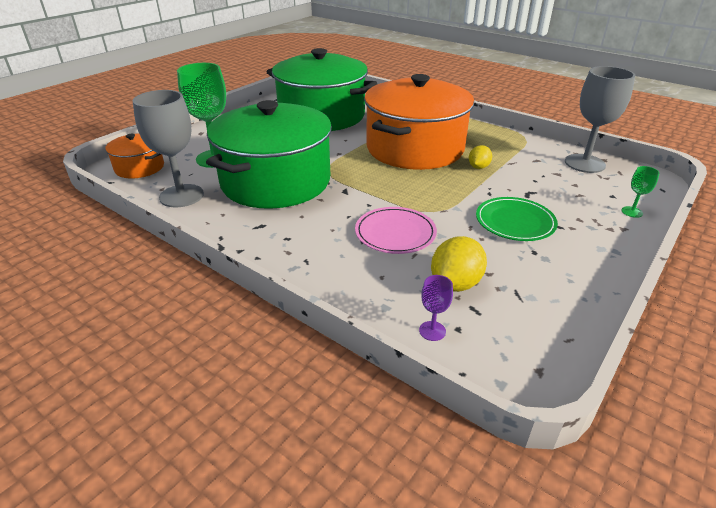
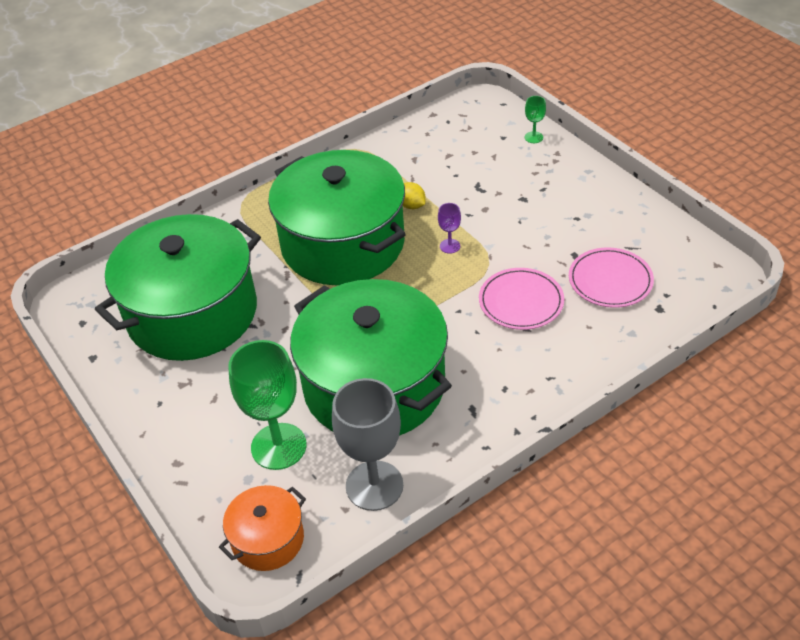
camera: 70 degrees left, 10 degrees up
orange pot [364,74,474,170] -> green pot [268,150,406,285]
purple goblet [419,275,453,341] -> purple goblet moved to [438,203,461,254]
yellow lemon [431,236,487,292] -> pink plate [569,247,654,308]
green plate [476,197,558,241] -> none
grey goblet [565,66,635,173] -> none

